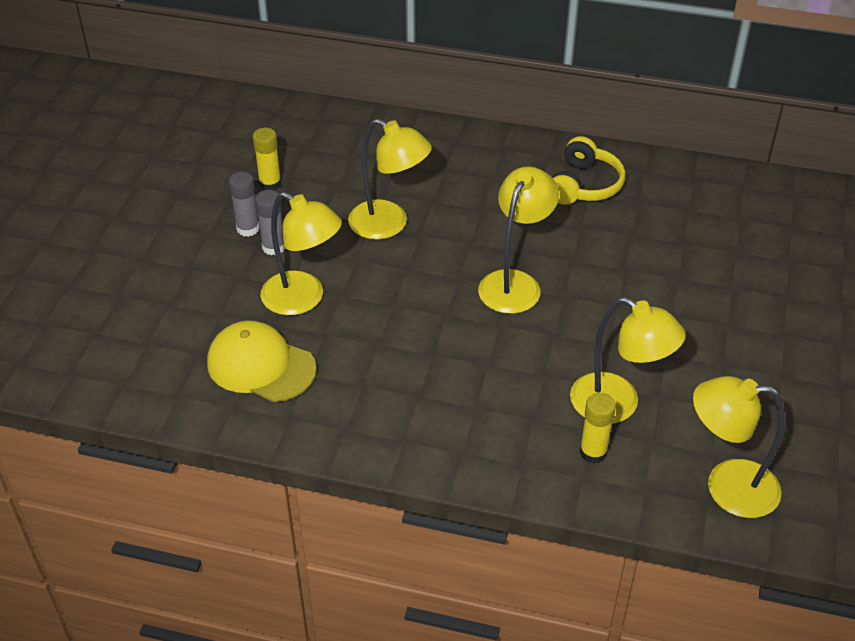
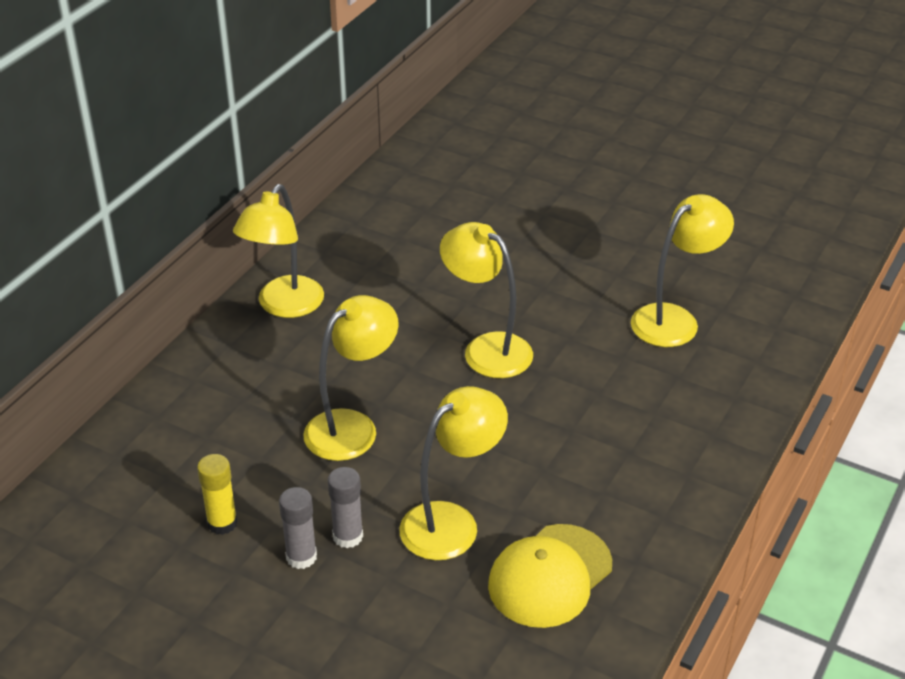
camera: 75 degrees left, 5 degrees down
yellow headphones [552,136,626,205] -> none
yellow glue stick [580,393,616,464] -> none
yellow lamp [693,376,784,518] -> yellow lamp moved to [233,184,324,318]

